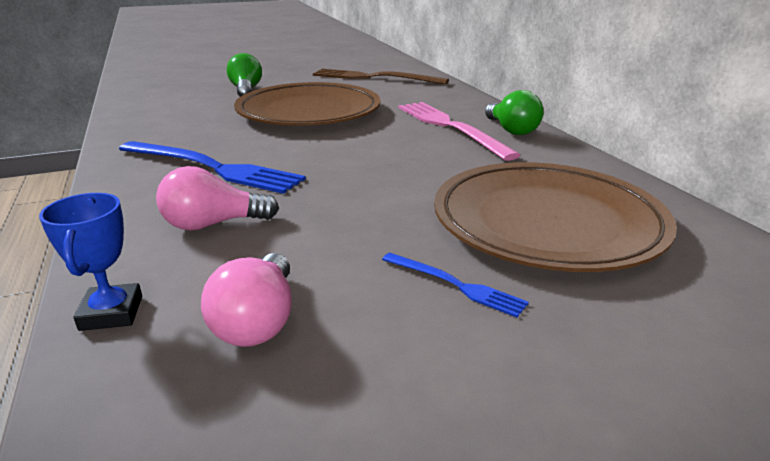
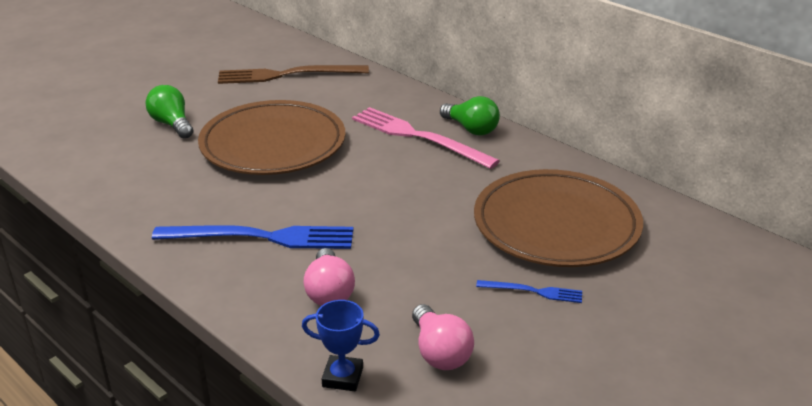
camera: 25 degrees left, 5 degrees up
blue trophy [39,193,142,331] -> blue trophy turned 45 degrees counterclockwise [302,300,380,391]
pink light bulb [156,166,279,231] -> pink light bulb turned 60 degrees counterclockwise [304,248,355,306]

